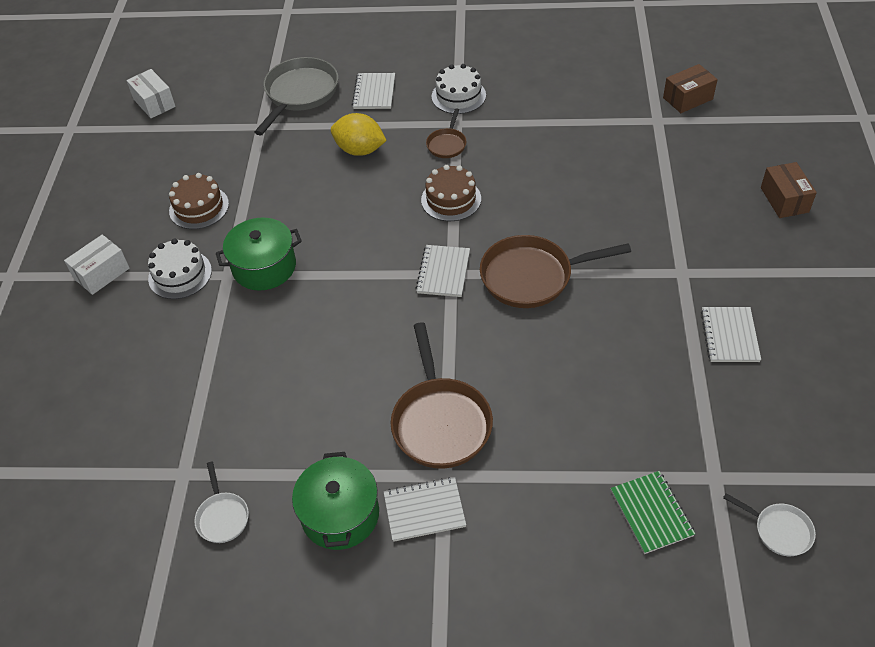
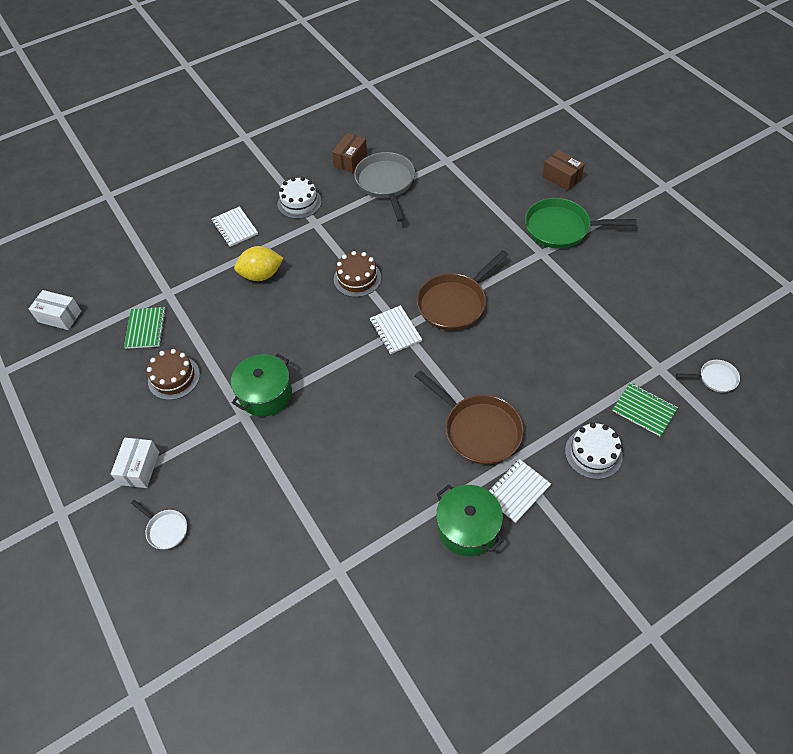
camera: 35 degrees left, 5 degrees up
white cake [148,239,212,299] -> white cake moved to [565,423,623,479]
white pan [194,462,249,543] -> white pan moved to [131,500,187,549]
grey pan [255,57,338,136] -> grey pan moved to [354,152,415,222]
brown pan [426,108,466,158] -> none
brown box [663,64,718,113] -> brown box moved to [332,133,367,173]
white notebook [701,307,761,362] -> none
none -> green notebook [124,307,166,349]
none -> green pan [525,198,637,248]

